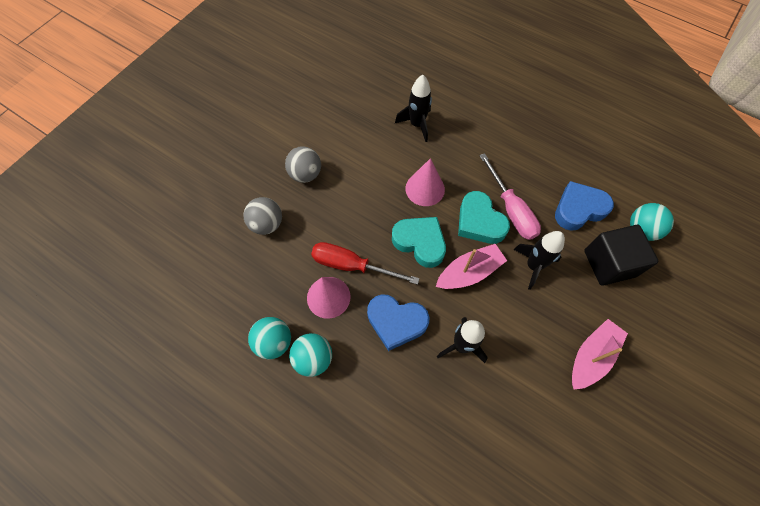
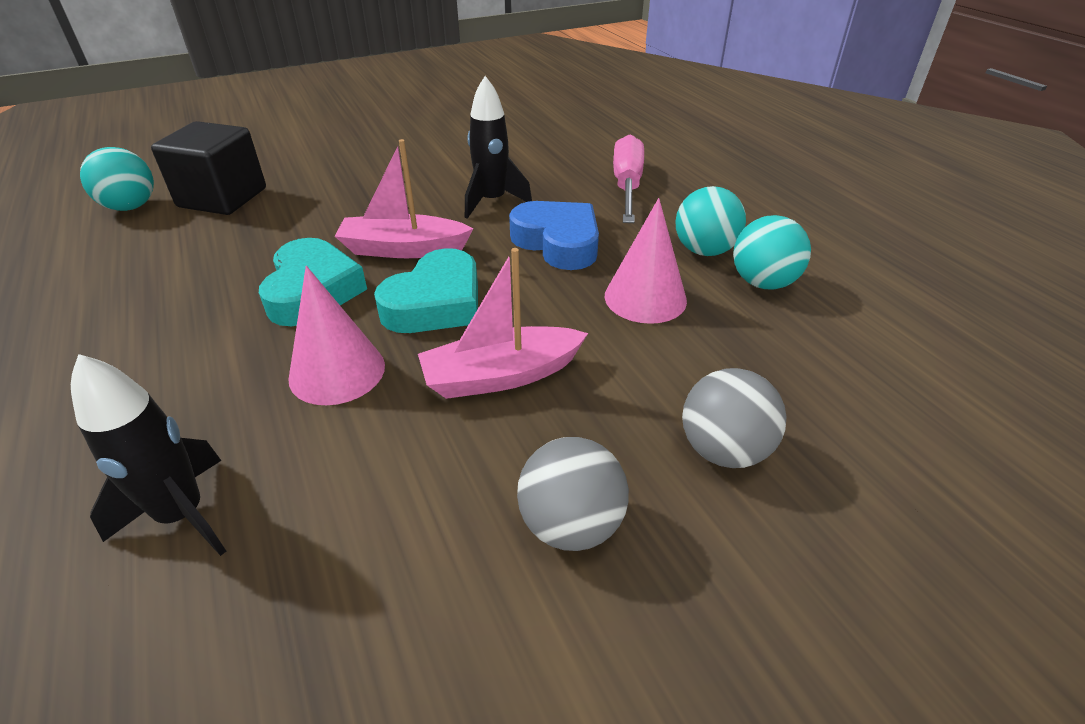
camera: 150 degrees left, 25 degrees down
red screwdriver [311,242,420,285] -> none
turquoise heart [392,217,446,268] -> turquoise heart turned 120 degrees counterclockwise [374,248,478,333]
pink screwdriver [479,153,541,240] -> pink screwdriver moved to [613,134,644,223]
black rocket [513,231,565,290] -> none
blue heart [555,181,614,231] -> none
pink boat [572,319,628,389] -> pink boat moved to [418,248,588,399]

